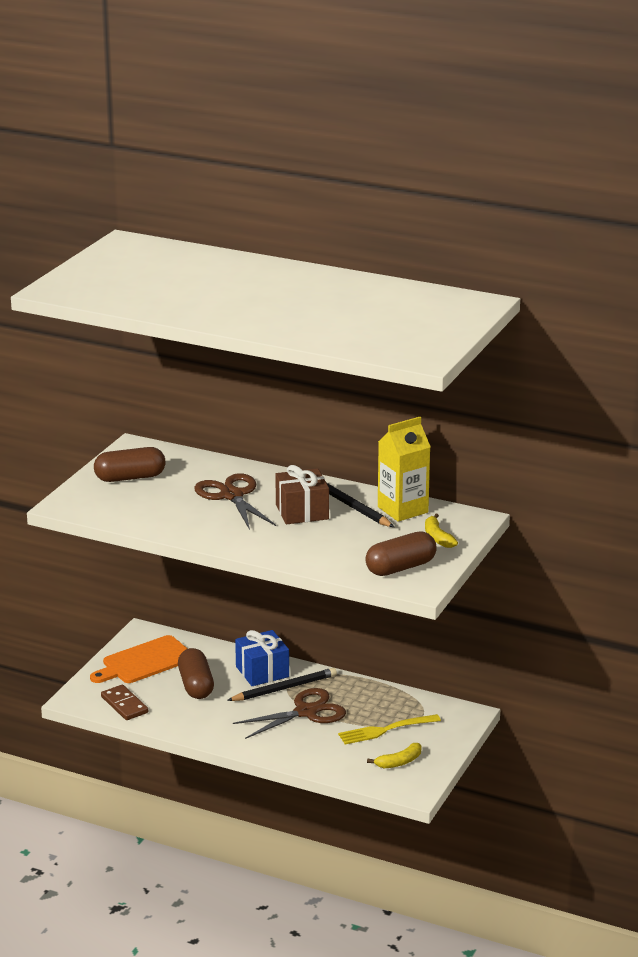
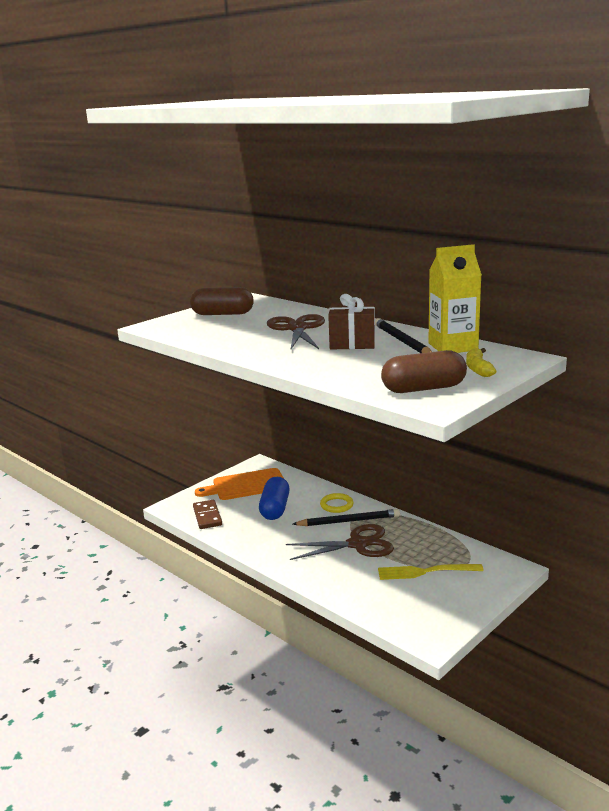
camera: 20 degrees right, 5 degrees down
brown capsule [178,648,214,699] -> blue capsule [259,477,290,520]
blue gift [235,630,289,686] -> yellow ring [320,493,354,513]
yellow banana [367,743,422,768] -> none

